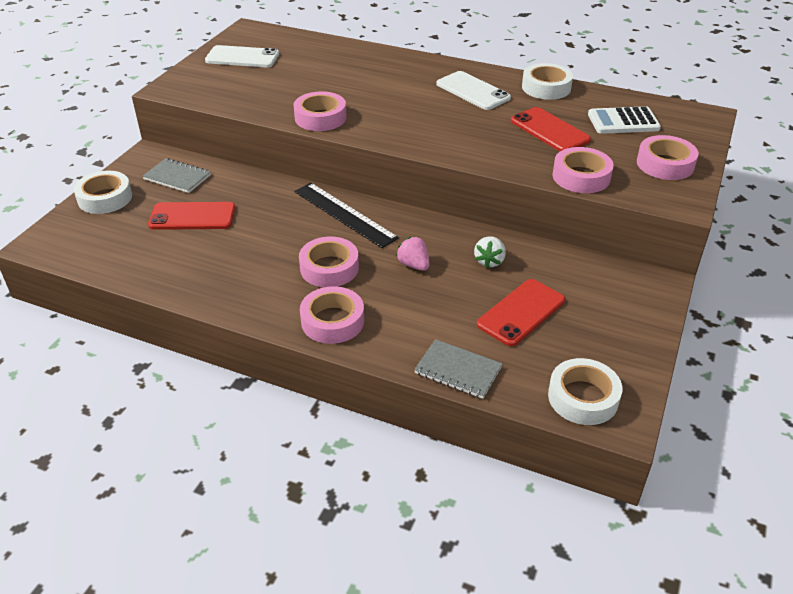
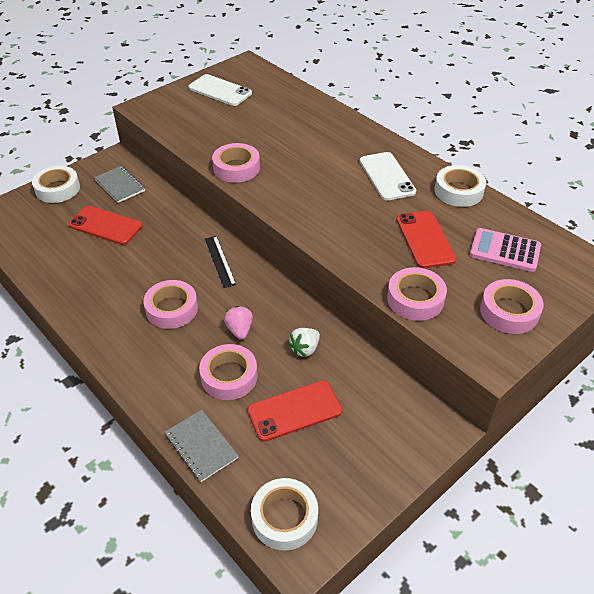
camera: 25 degrees right, 5 degrees up
black ruler [294,183,399,248] -> black ruler [205,236,236,288], size x0.63
pink tape [300,286,364,344] -> pink tape moved to [199,344,258,400]
white calculator [588,106,661,134] -> pink calculator [470,228,541,272]

